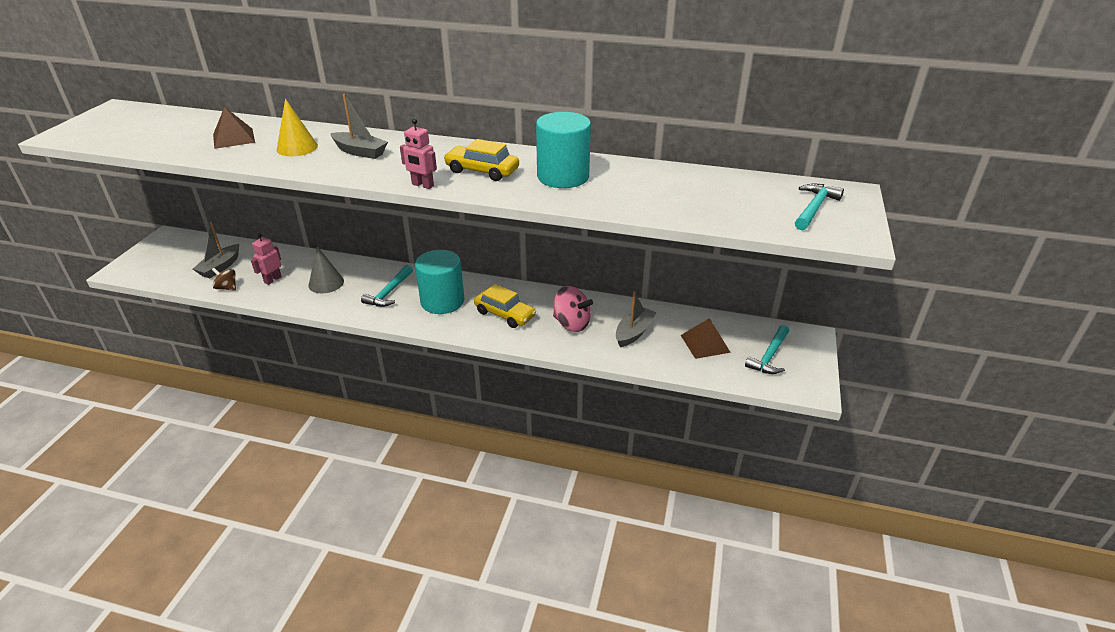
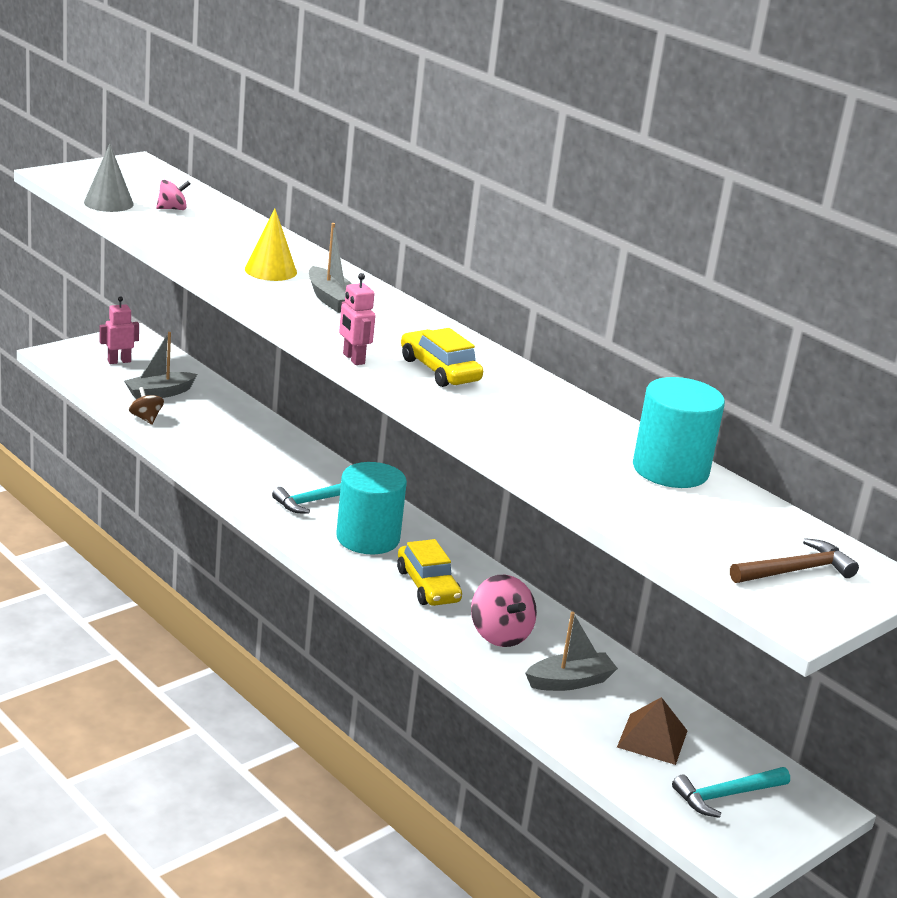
camera: 30 degrees right, 10 degrees down
brown pyramid [213,107,255,149] -> none
pink robot [251,233,282,285] -> pink robot moved to [99,296,139,364]
grey cone [308,246,344,293] -> grey cone moved to [84,144,134,212]
turquoise cylinder [536,112,591,188] -> turquoise cylinder moved to [633,377,725,488]
turquoise hammer [795,184,844,230] -> brown hammer [730,538,859,583]
none -> pink spinning top [156,180,190,210]

